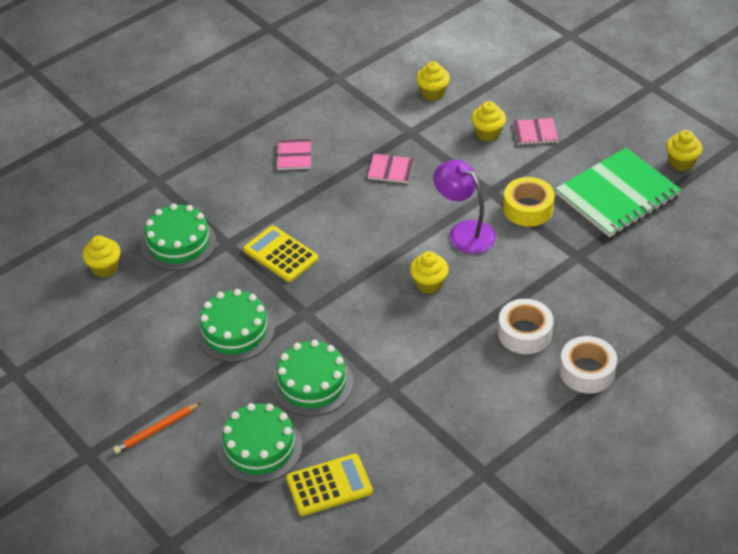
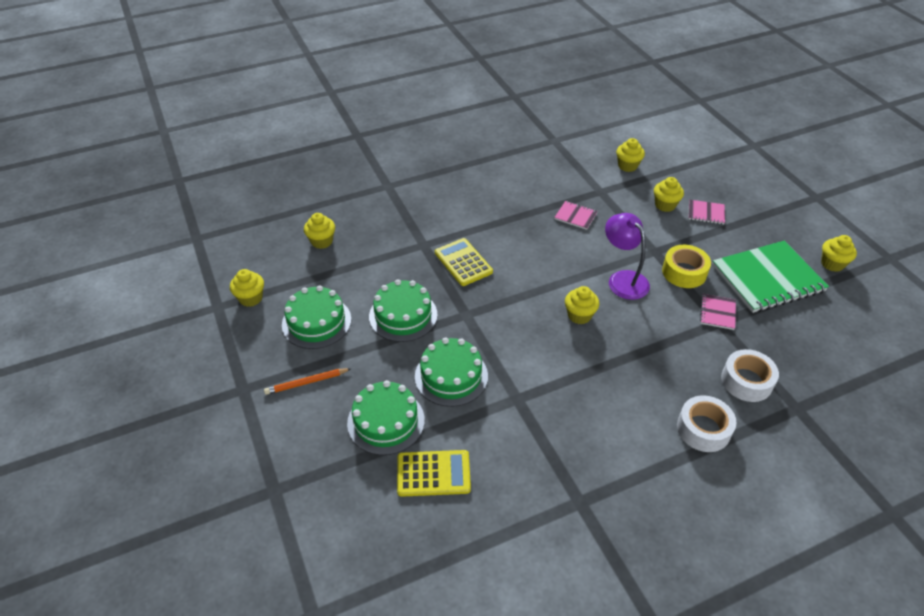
camera: 15 degrees right, 0 degrees up
green cake [141,204,216,271] -> green cake moved to [282,285,351,349]
pink notebook [276,139,311,170] -> pink notebook moved to [700,294,736,330]
white tape [498,299,554,354] -> white tape moved to [721,349,779,402]
none -> yellow cupcake [230,269,264,307]

